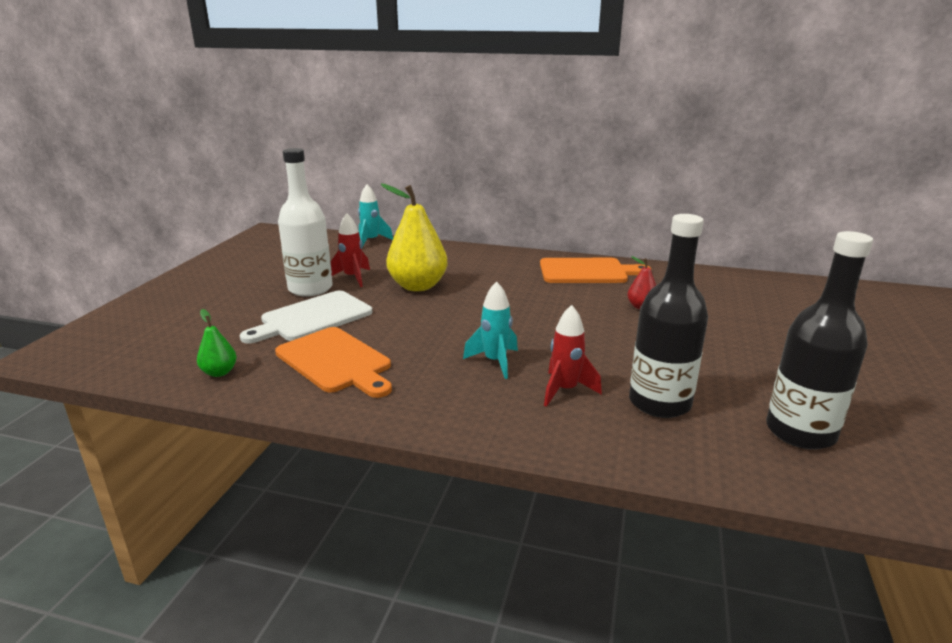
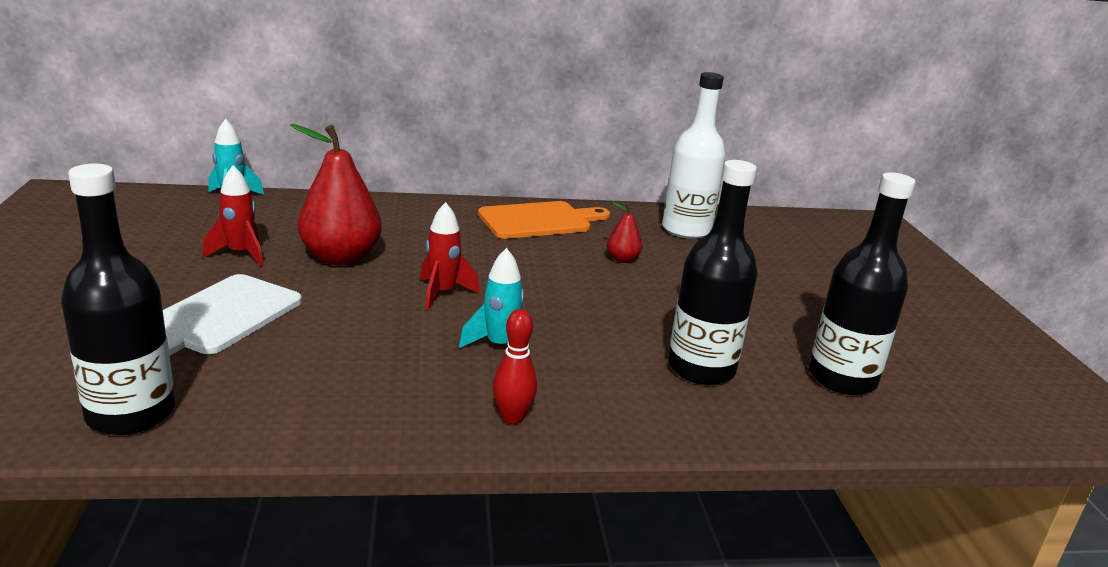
camera: 25 degrees left, 0 degrees up
green pear [197,309,237,377] -> black bottle [61,164,175,435]
orange cutting board [275,327,392,398] -> none
white bottle [278,148,333,297] -> white bottle moved to [662,72,725,239]
yellow pear [381,184,447,291] -> red pear [291,124,382,265]
red rocket [544,305,602,407] -> red rocket moved to [420,202,480,310]
none -> red bowling pin [493,309,537,424]

